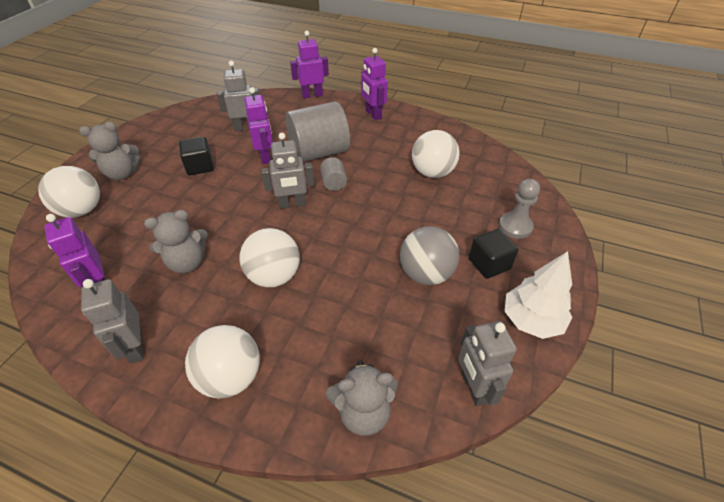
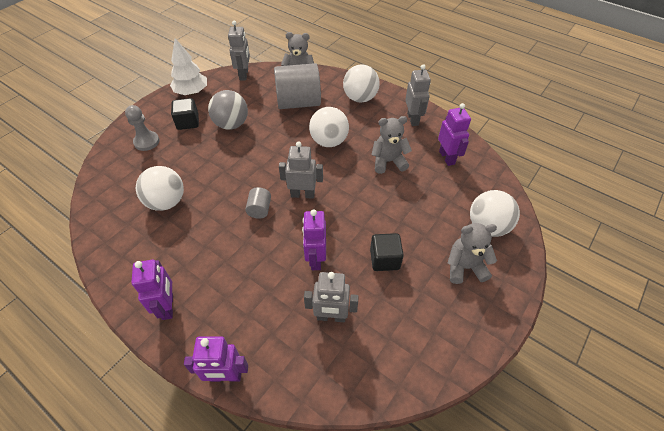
camera: 165 degrees left, 5 degrees up
grey cylinder [286,102,350,162] -> grey cylinder moved to [274,63,321,109]

